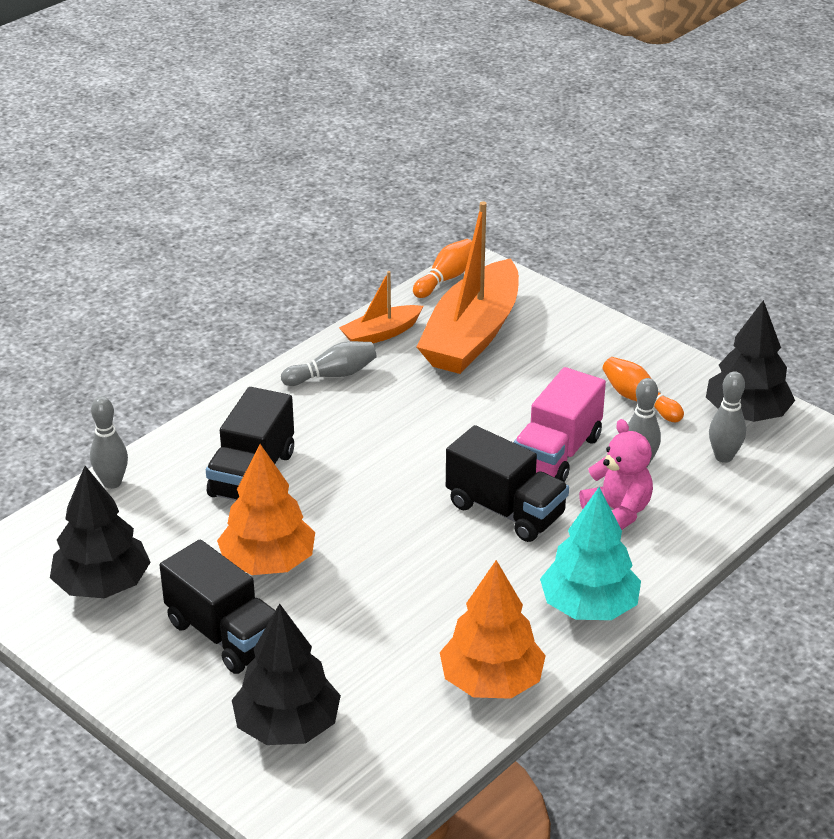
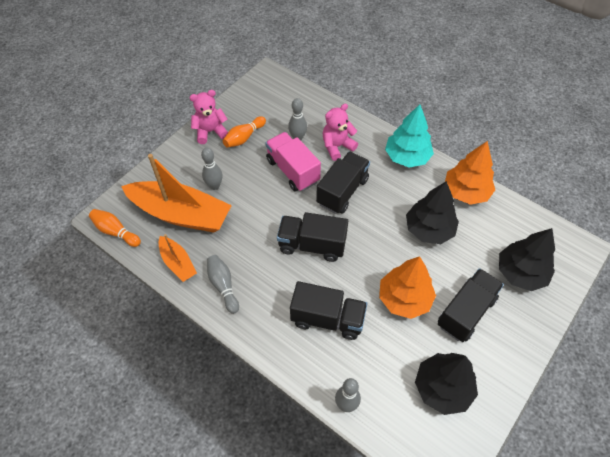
camera: 95 degrees left, 20 degrees up
pink truck [514,367,606,482] -> pink truck turned 150 degrees counterclockwise [265,132,321,192]
black tree [706,300,795,422] -> black tree moved to [406,181,459,244]
grey bowling pin [709,371,746,463] -> grey bowling pin moved to [201,148,223,190]
none -> pink teddy bear [189,90,228,144]
none -> black truck [277,212,348,262]

